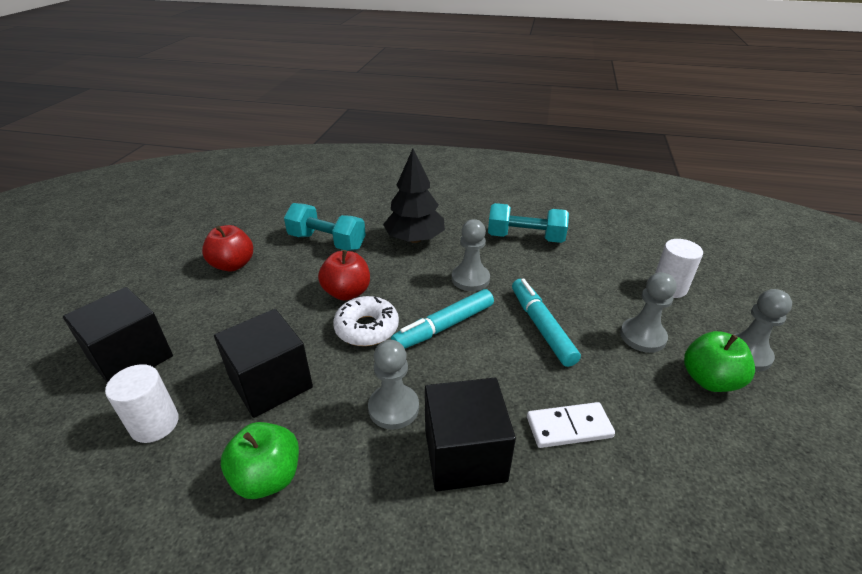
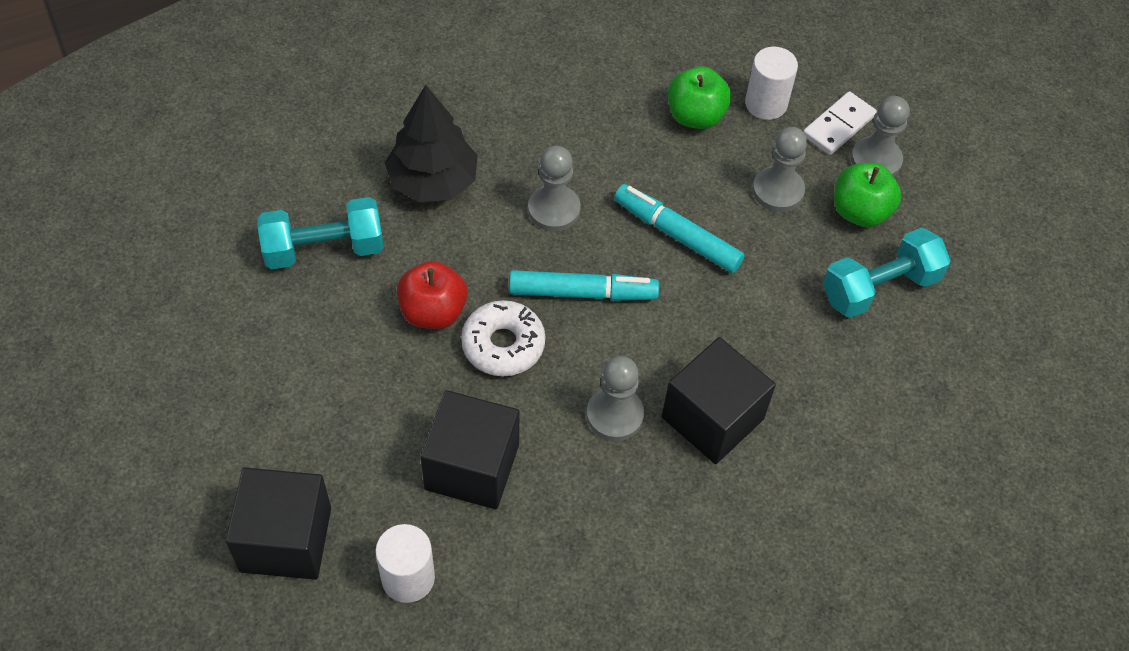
camera: 40 degrees left, 20 degrees up
red apple [202,225,253,272] -> none
green apple [221,422,299,499] -> green apple moved to [668,66,731,129]
turquoise marker [391,289,494,349] -> turquoise marker turned 105 degrees counterclockwise [509,270,659,301]
turquoise dumbbell [488,203,569,243] -> turquoise dumbbell moved to [823,228,951,318]
white domino [527,402,615,448] -> white domino moved to [803,91,877,155]

